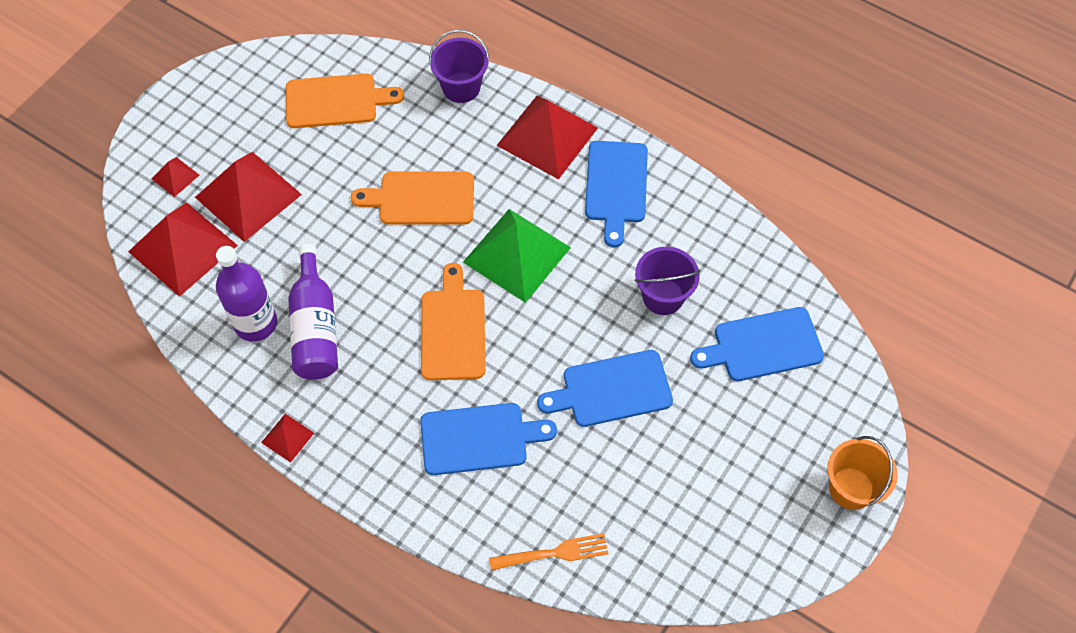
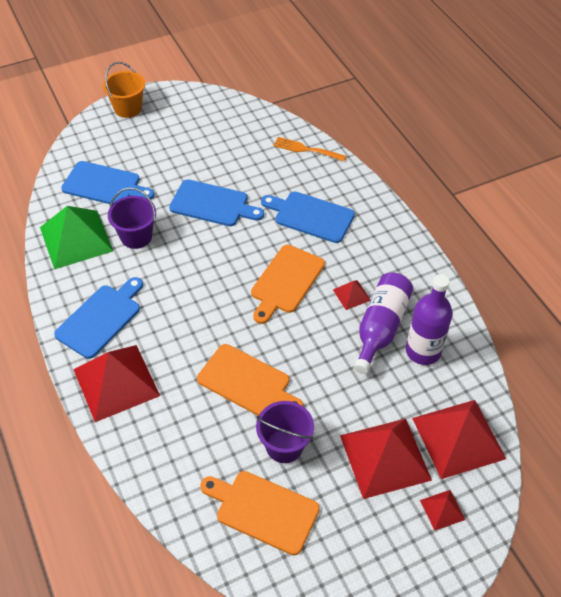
camera: 150 degrees left, 10 degrees down
red pyramid [261,414,314,463] -> red pyramid moved to [333,280,370,310]
purple bucket [429,30,489,103] -> purple bucket moved to [256,401,314,463]
green pyramid [463,209,571,303] -> green pyramid moved to [40,206,113,269]

